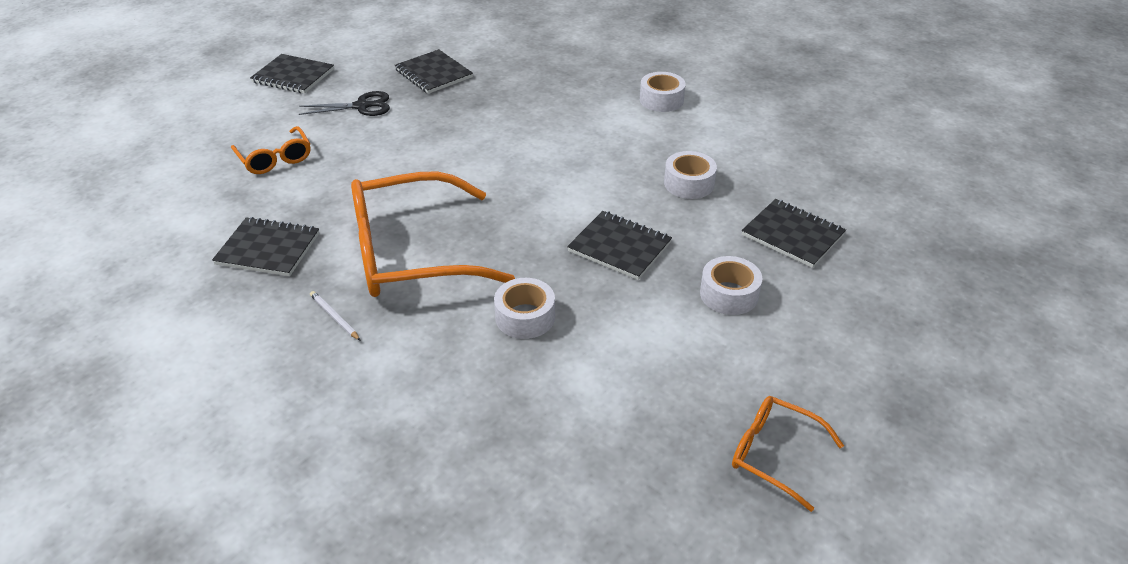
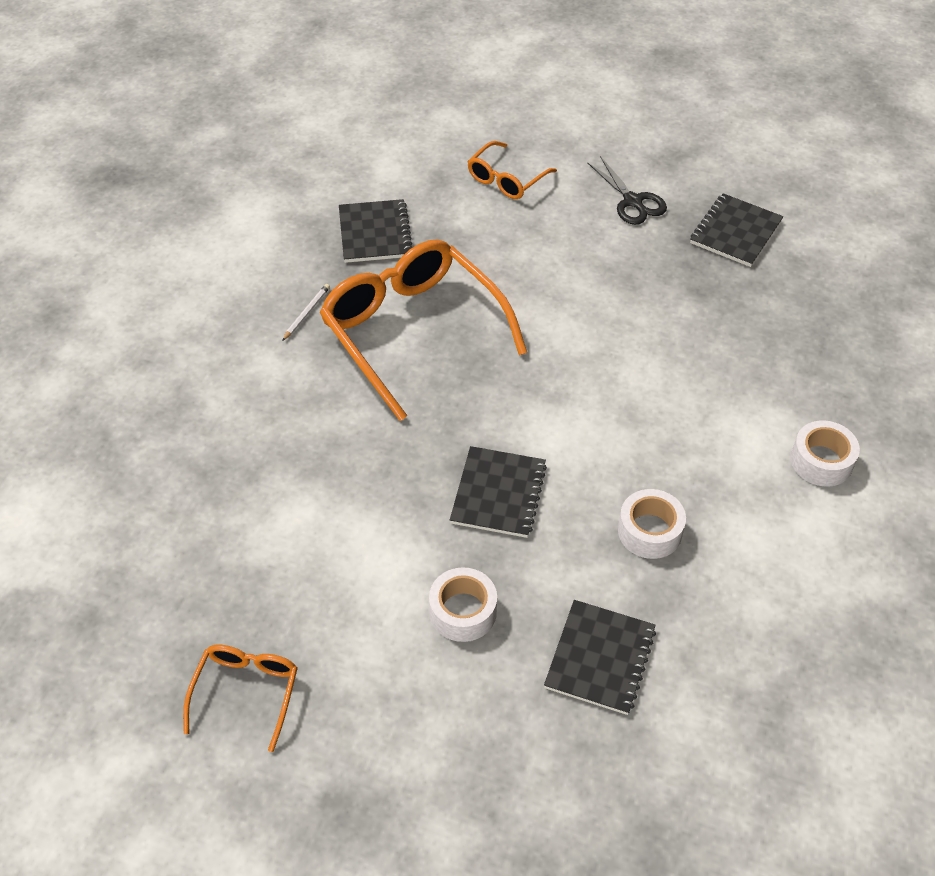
camera: 70 degrees right, 10 degrees up
black notebook [250,54,334,94] -> none
white tape [494,278,555,339] -> none

